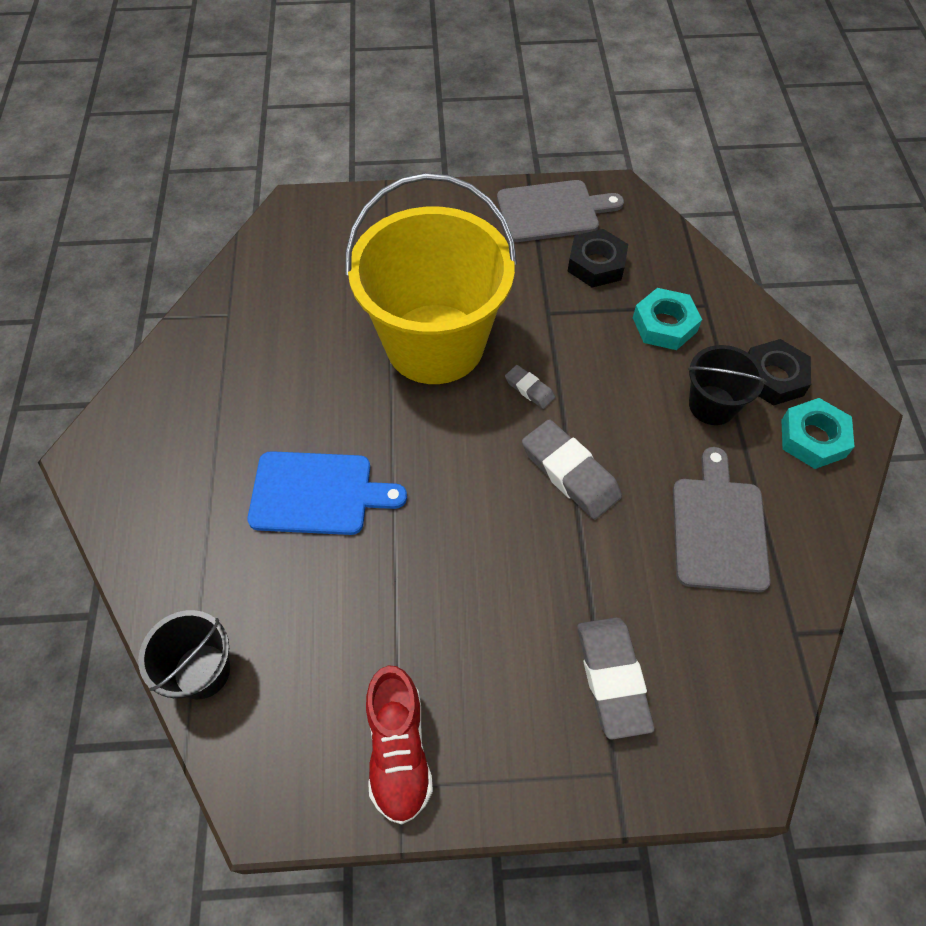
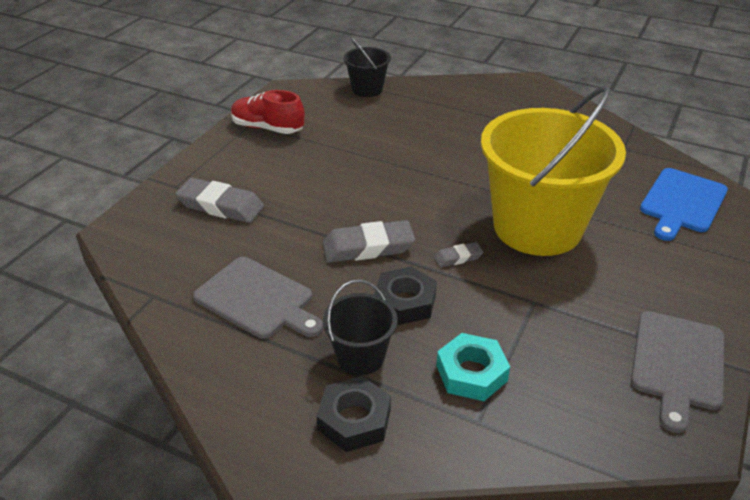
camera: 120 degrees right, 20 degrees down
blue cutting board [247,451,407,535] -> blue cutting board moved to [640,168,728,241]
black nut [567,229,628,288] -> black nut moved to [374,266,437,325]
turquoise nut [781,398,855,469] -> none

